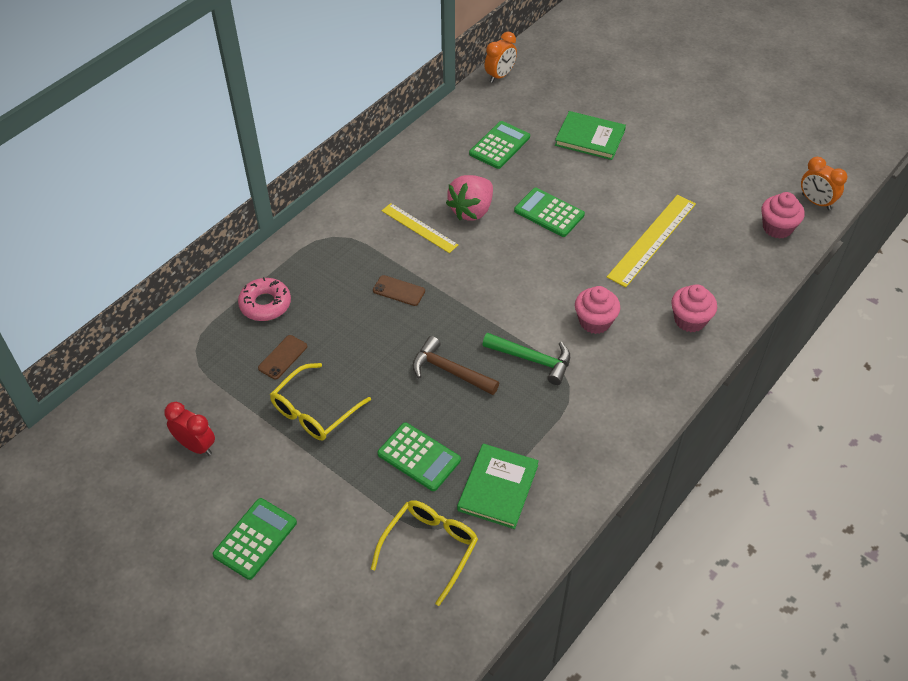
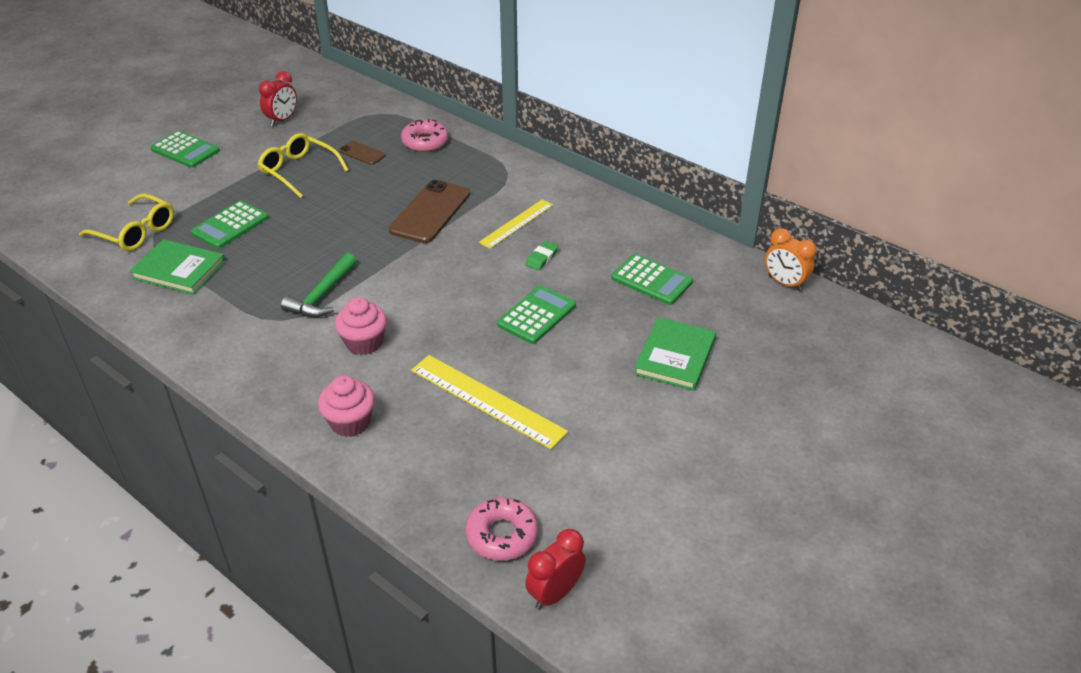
camera: 90 degrees right, 10 degrees down
brown phone [373,275,425,306] -> brown phone [389,180,470,243], size x1.95
brown hammer [412,336,499,395] -> none
pink strawberry [446,175,493,220] -> green eraser [526,241,559,270]
pink cupcake [761,192,805,239] -> pink donut [465,497,538,561]
orange clock [801,157,847,210] -> red clock [525,529,586,610]

